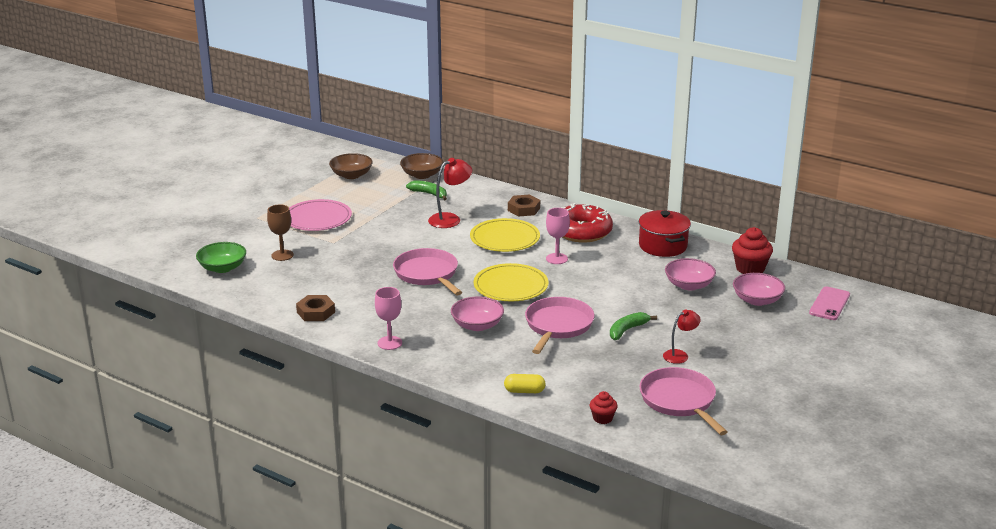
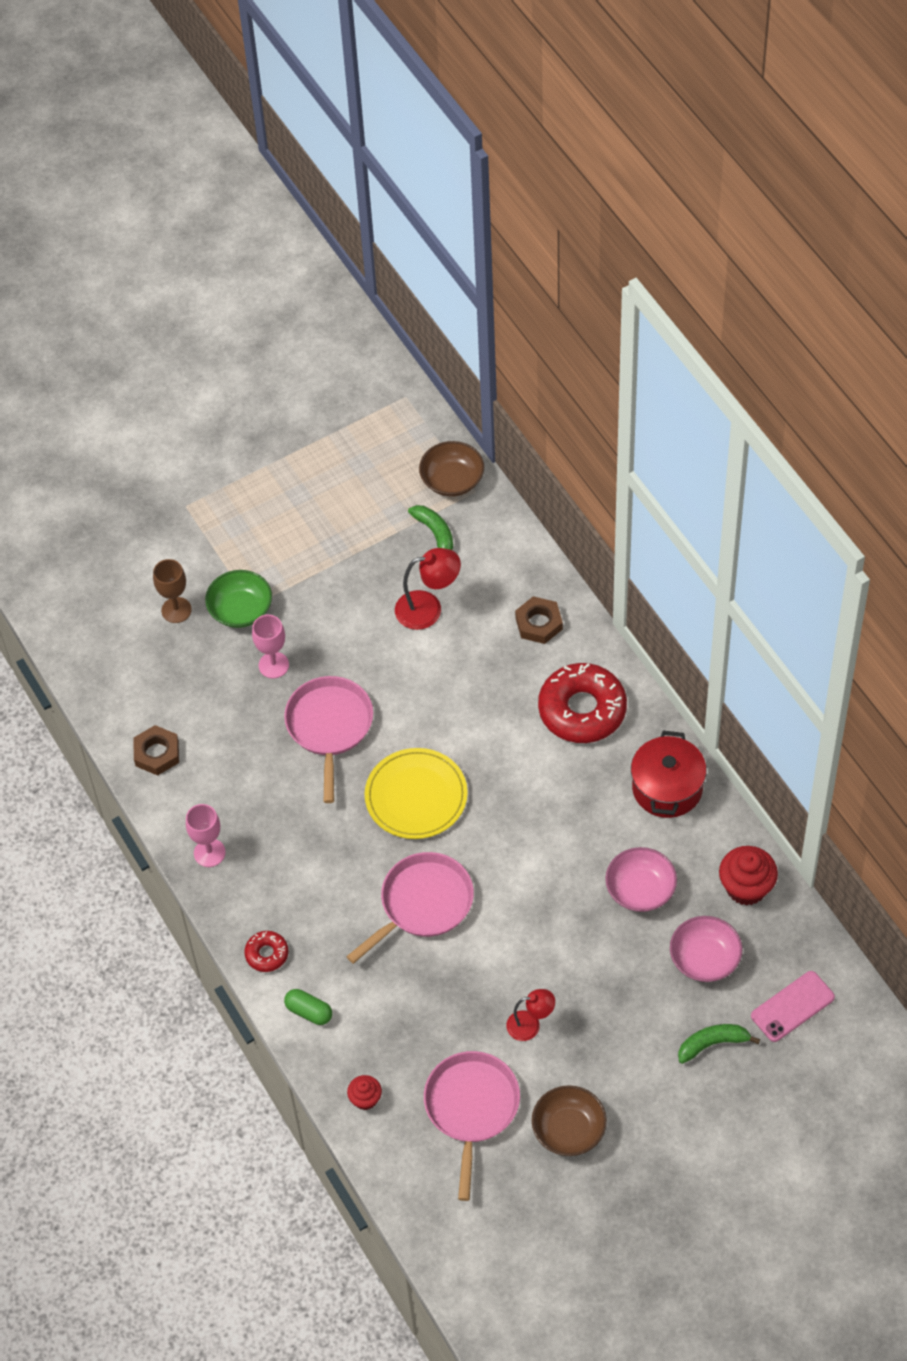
camera: 30 degrees right, 30 degrees up
green bowl [196,242,246,273] -> green bowl moved to [205,570,272,628]
pink plate [289,199,352,231] -> none
brown bowl [329,153,373,179] -> brown bowl moved to [532,1085,607,1156]
pink bowl [451,297,504,331] -> none
yellow plate [470,218,540,252] -> none
yellow capsule [504,374,546,393] -> green capsule [284,989,332,1025]
pink goblet [546,208,570,264] -> pink goblet moved to [252,615,289,678]
green banana [610,312,657,340] -> green banana moved to [678,1024,760,1064]
none -> red donut [244,931,289,972]

